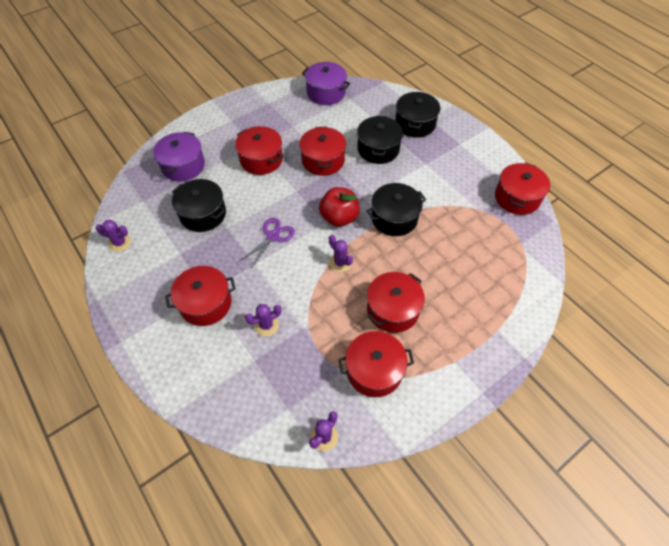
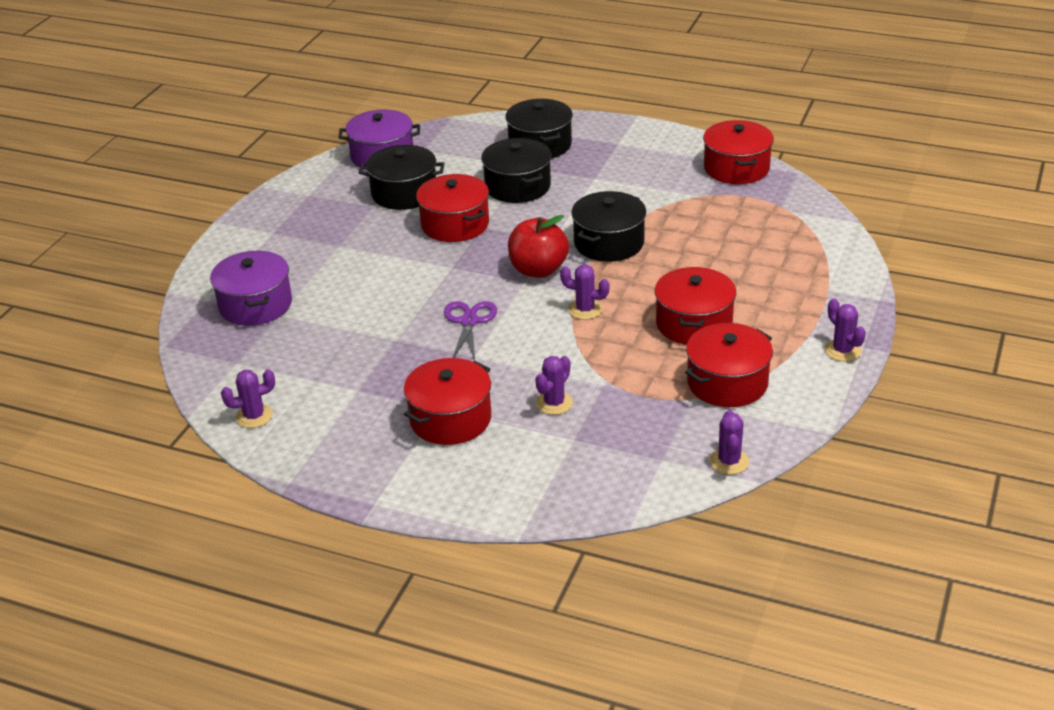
camera: 30 degrees left, 20 degrees down
black pot [172,179,226,232] -> black pot moved to [359,145,445,210]
red pot [235,126,283,175] -> none
none -> purple cactus [825,299,866,362]

